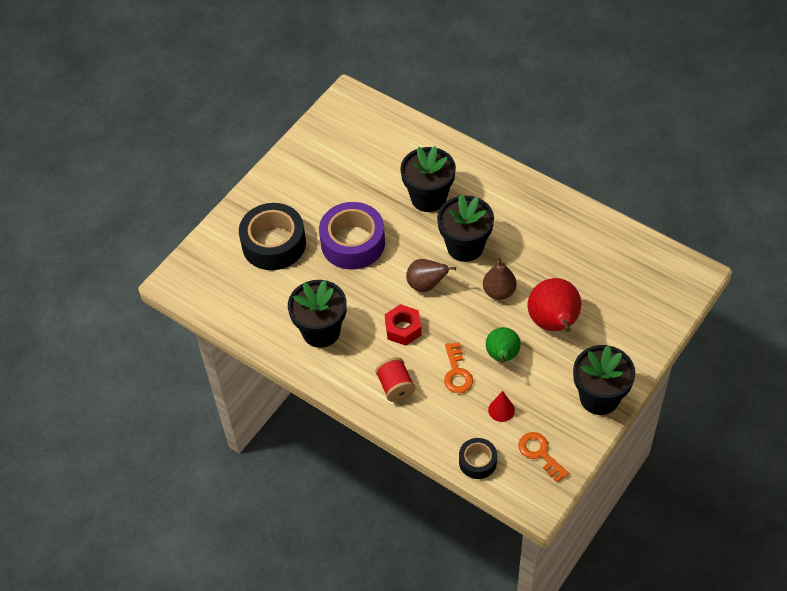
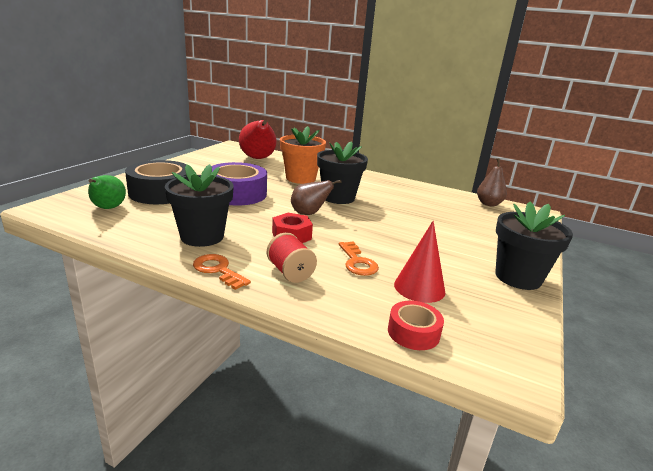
camera: 15 degrees left, 30 degrees down
black flower pot [400,146,456,212] -> orange flower pot [280,126,326,184]
black tape [459,438,497,479] -> red tape [388,301,444,350]
brown pear [483,257,517,300] -> brown pear moved to [477,158,507,206]
green pear [486,327,521,363] -> green pear moved to [88,175,126,209]
red cone [488,391,515,422] -> red cone [394,221,445,303], size x1.60
orange key [518,432,569,483] -> orange key moved to [193,254,251,290]
red pear [528,278,581,332] -> red pear moved to [239,120,277,159]

